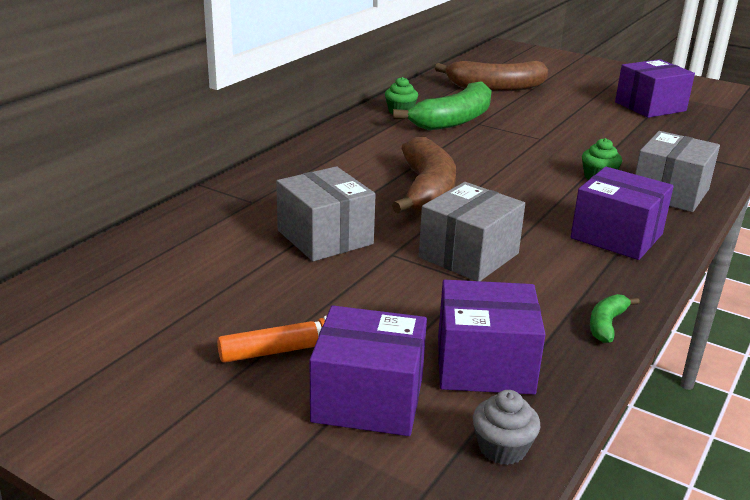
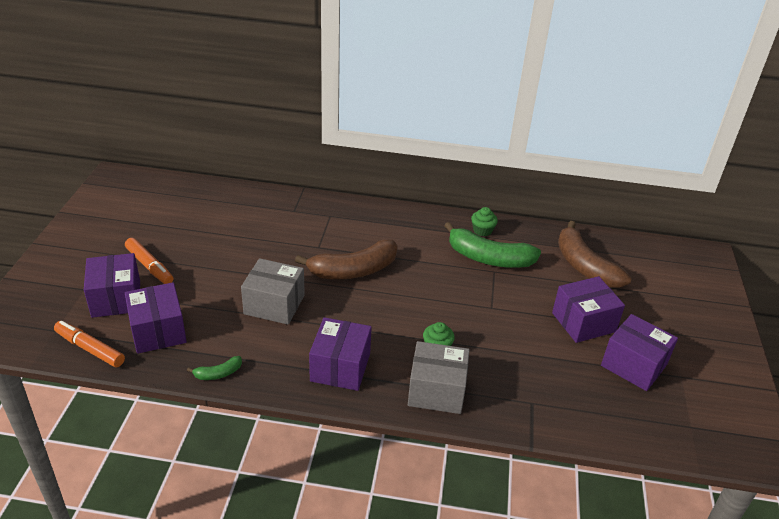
camera: 65 degrees right, 10 degrees up
grey box [276,166,376,261] -> none
grey cupcake [473,390,541,465] -> orange marker [54,321,125,367]
green banana [590,294,640,343] -> green banana turned 150 degrees clockwise [187,356,242,380]
none -> purple box [552,276,625,343]

